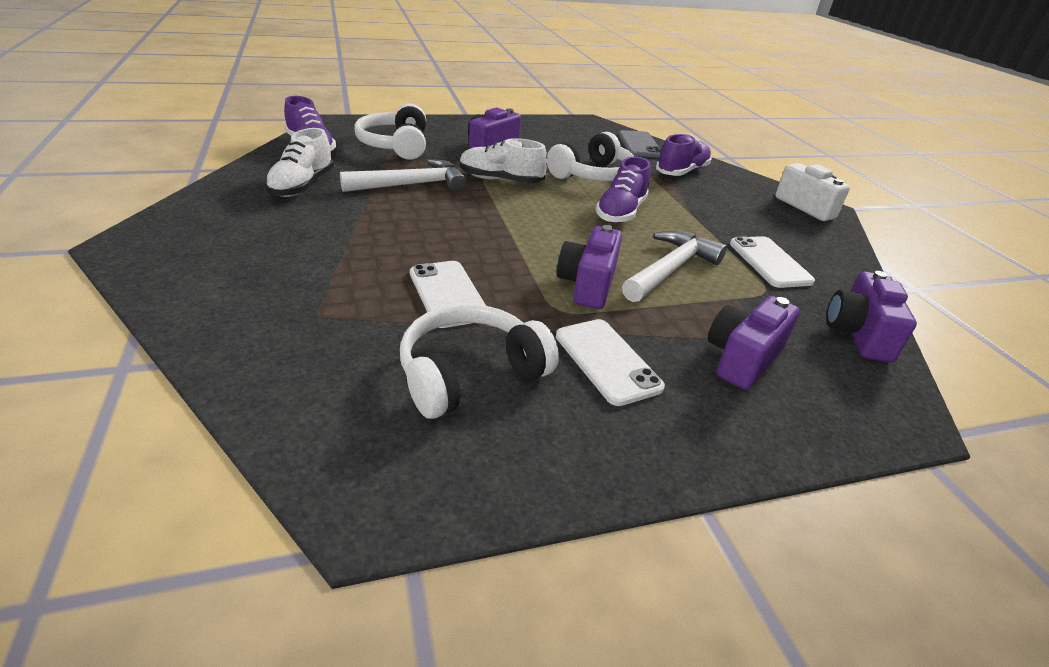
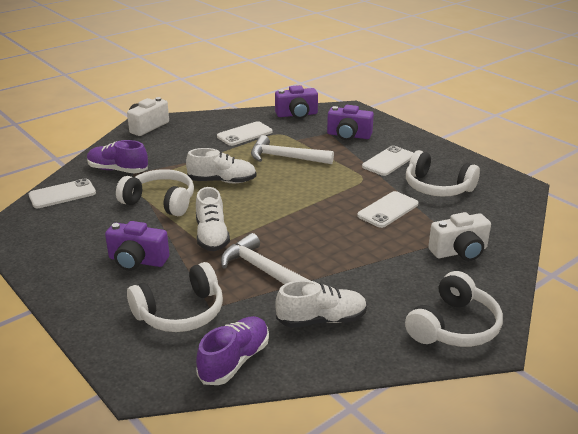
camera: 110 degrees left, 5 degrees down
purple camera [557,225,622,309] -> none
purple shoe [596,157,651,223] -> white shoe [186,148,257,183]
grey phone [618,130,661,157] -> white phone [29,178,96,208]
none -> white headphones [405,271,503,347]
none -> white camera [428,212,491,261]

